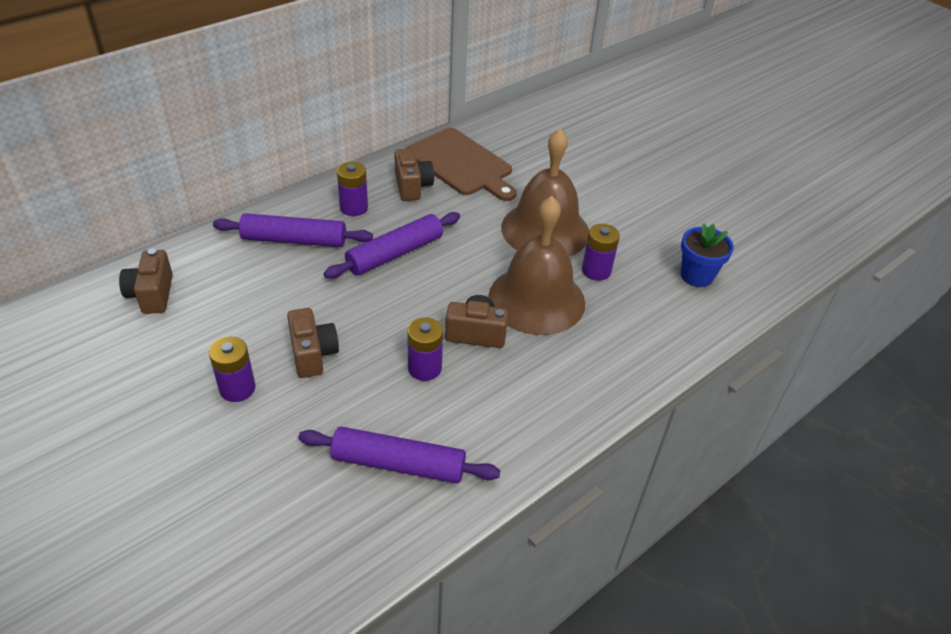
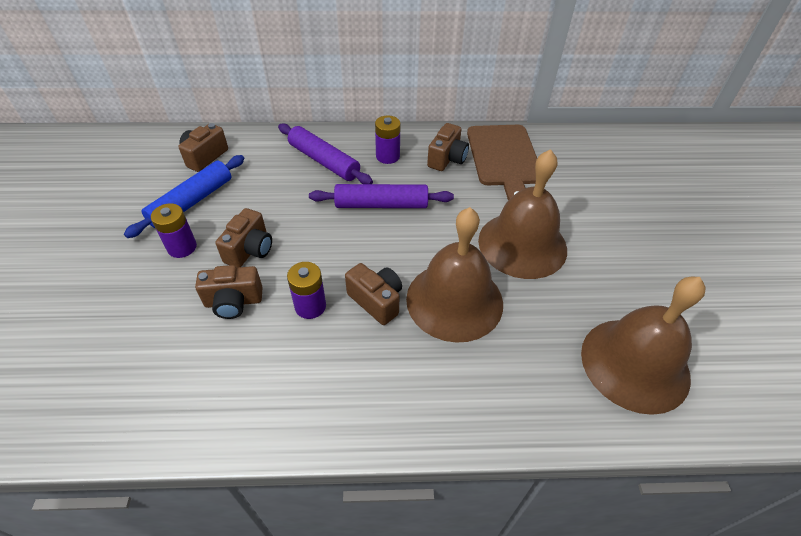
camera: 40 degrees right, 5 degrees up
purple rolling pin [298,427,501,483] -> none
purple battery [582,224,620,281] -> none
blue flower pot [681,223,734,287] -> brown bell [581,276,706,415]
none -> blue rolling pin [124,155,244,238]
none -> brown camera [195,265,263,319]

